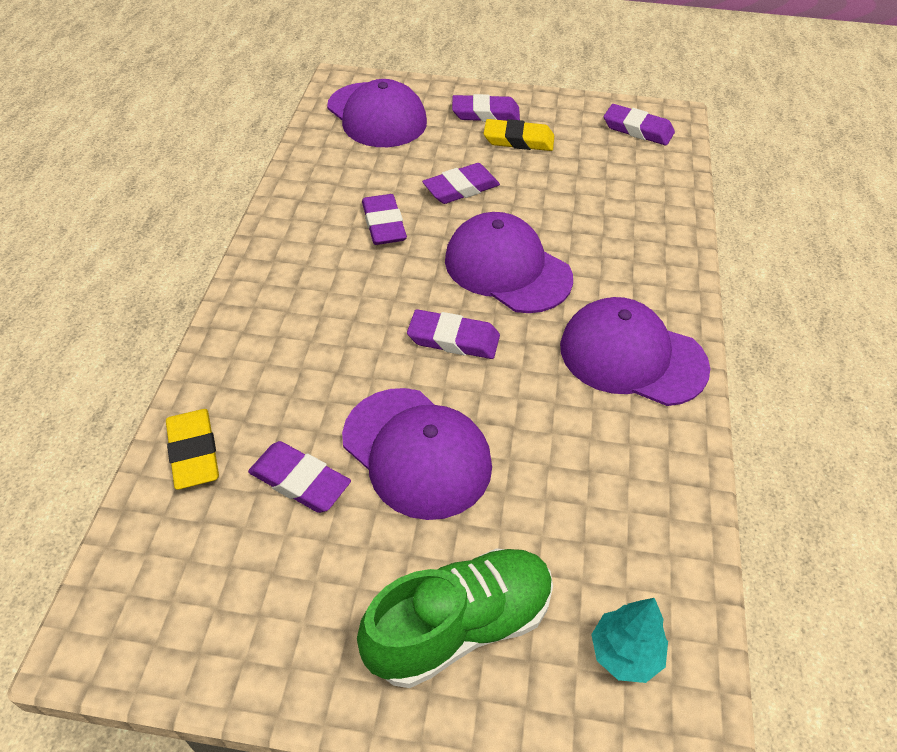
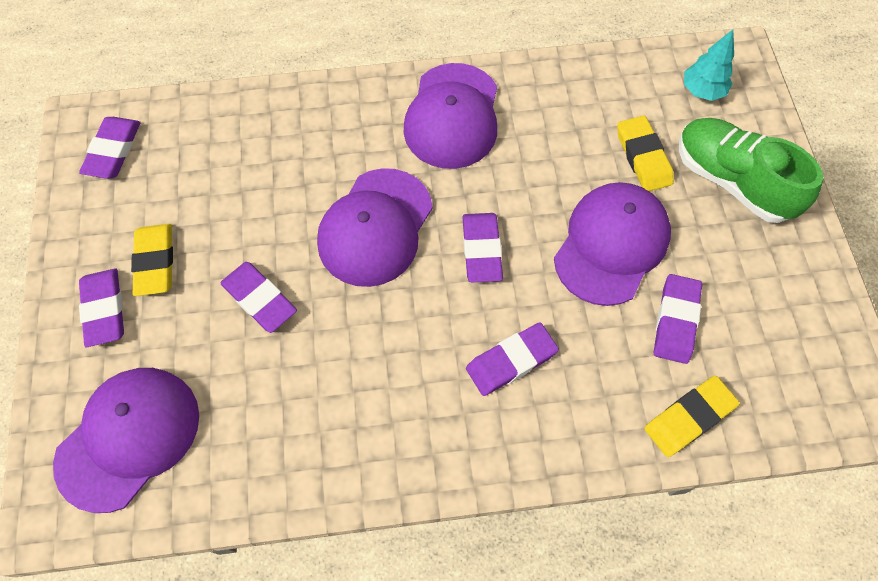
camera: 105 degrees left, 15 degrees up
purple eraser [362,194,407,245] -> purple eraser moved to [466,322,559,396]
none -> yellow eraser [617,116,674,191]

